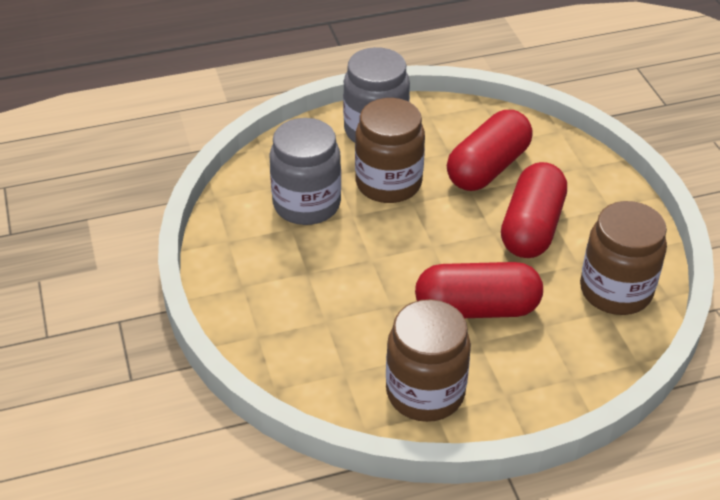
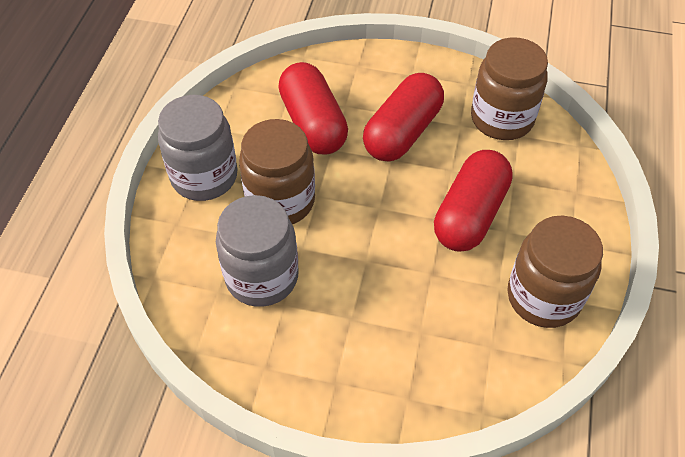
camera: 60 degrees left, 10 degrees up
red capsule [501,162,567,258] -> red capsule turned 75 degrees clockwise [363,73,444,162]

